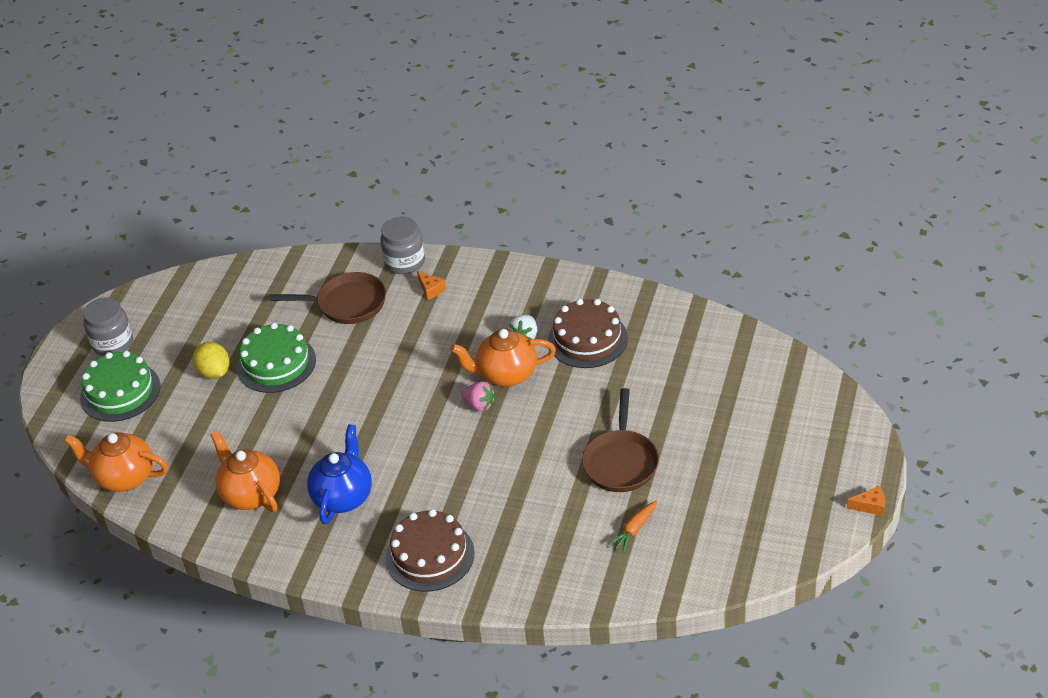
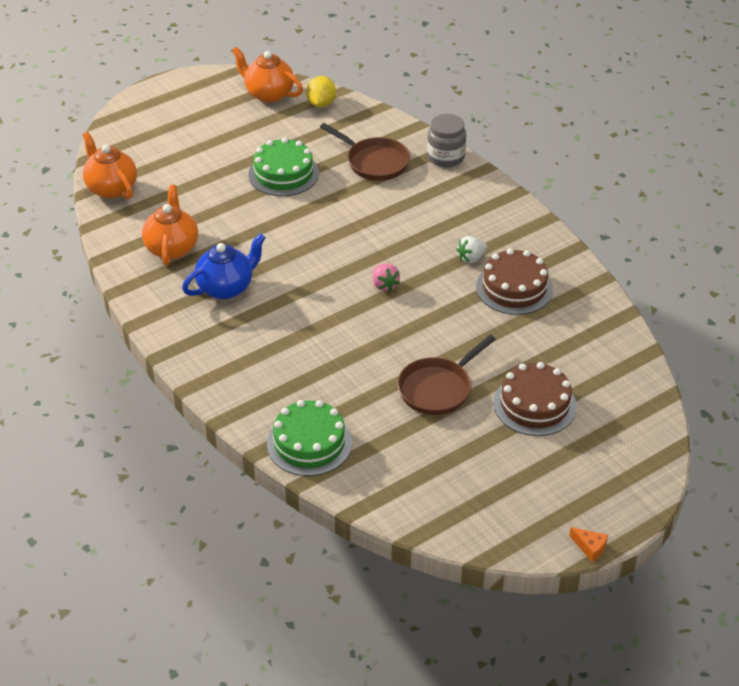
camera: 35 degrees right, 0 degrees up
green cake [80,351,160,422] -> green cake moved to [267,400,352,476]
grey jar [83,297,133,356] -> none
yellow lemon [193,342,230,379] -> yellow lemon moved to [306,76,336,108]
brown cake [386,509,475,592] -> brown cake moved to [493,362,577,436]
orange cheese [417,271,446,300] -> none
orange teapot [450,329,556,387] -> orange teapot moved to [232,47,303,103]
orange carrot [608,500,657,552] -> none

